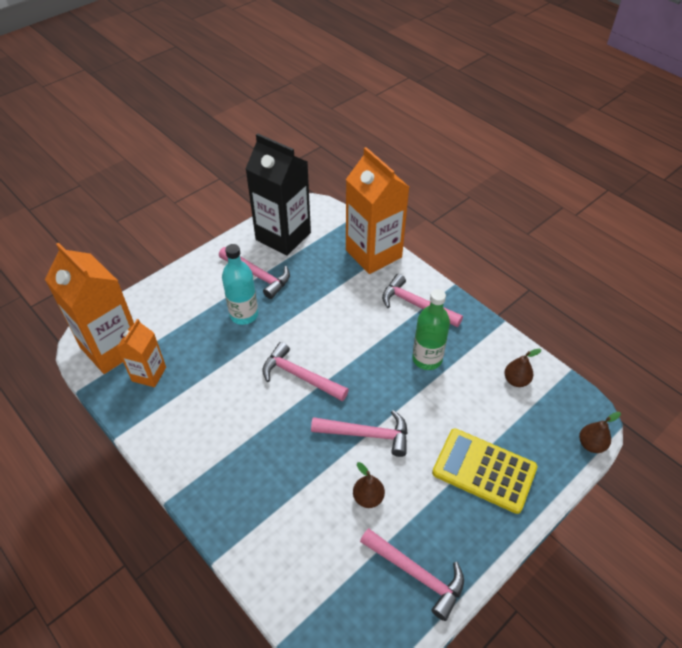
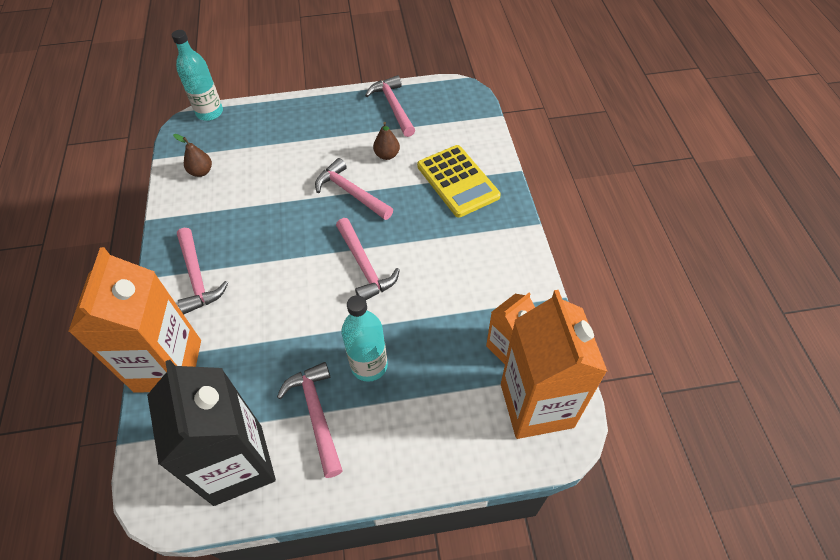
camera: 145 degrees left, 5 degrees up
green bottle [412,289,450,370] -> none
yellow calculator [432,428,537,514] -> yellow calculator moved to [417,145,501,217]
brown pear [579,412,621,453] -> turquoise bottle [172,30,223,121]

